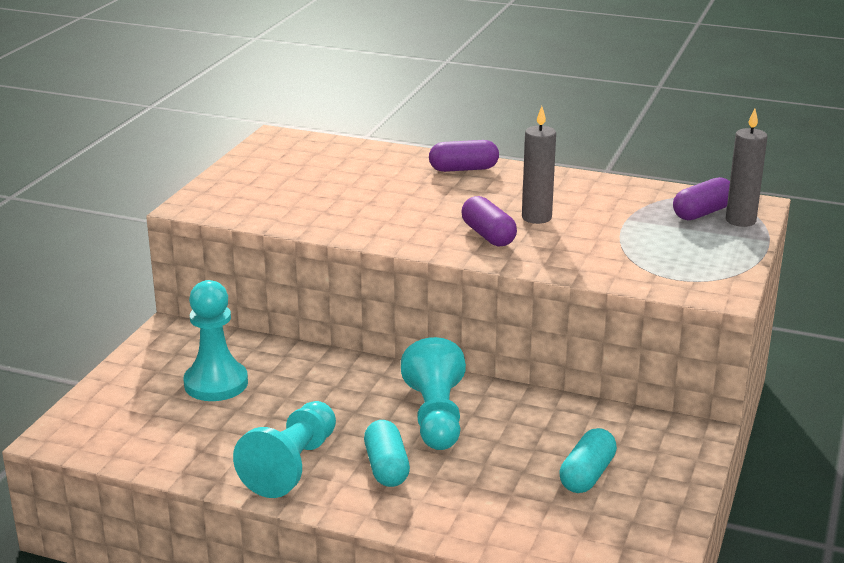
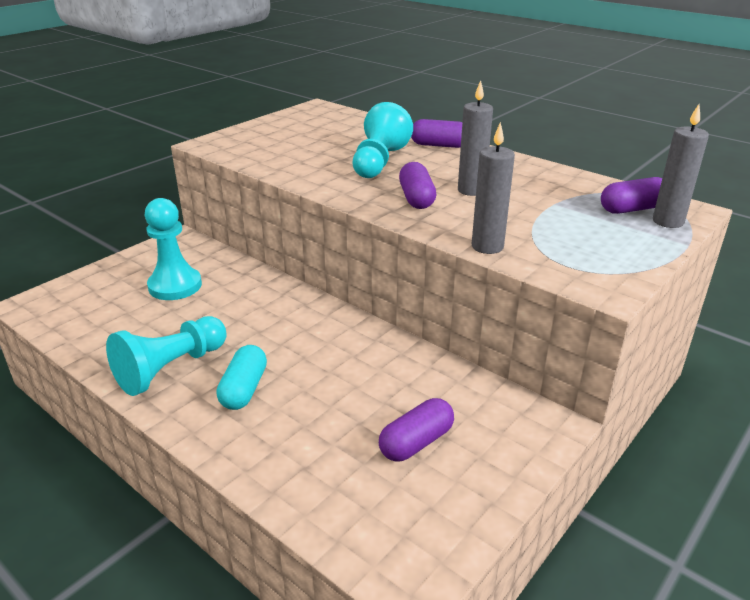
camera: 20 degrees right, 5 degrees up
turquoise pawn [401,337,466,450] -> turquoise pawn moved to [353,102,413,178]
turquoise capsule [559,428,617,493] -> purple capsule [379,398,454,462]
none -> grey candle [472,122,515,254]

